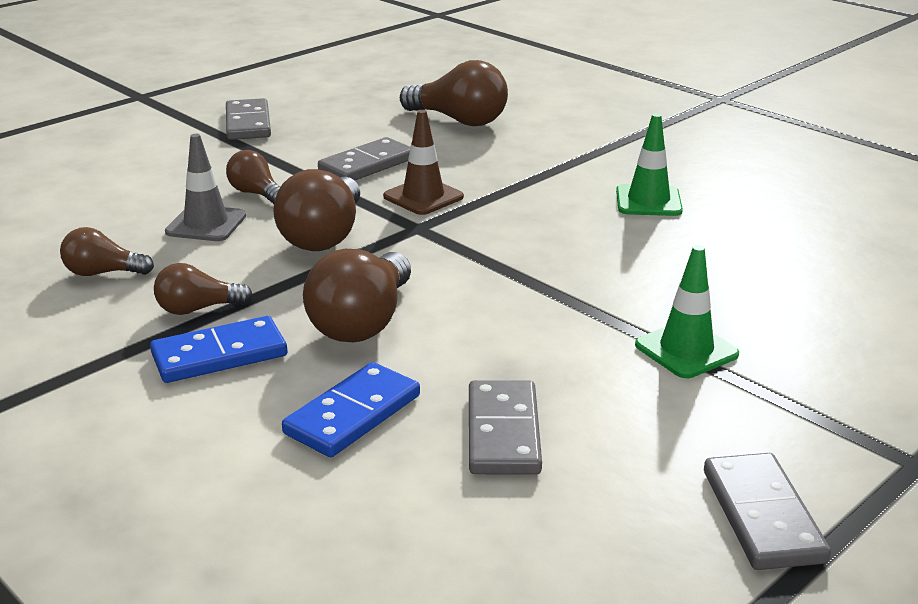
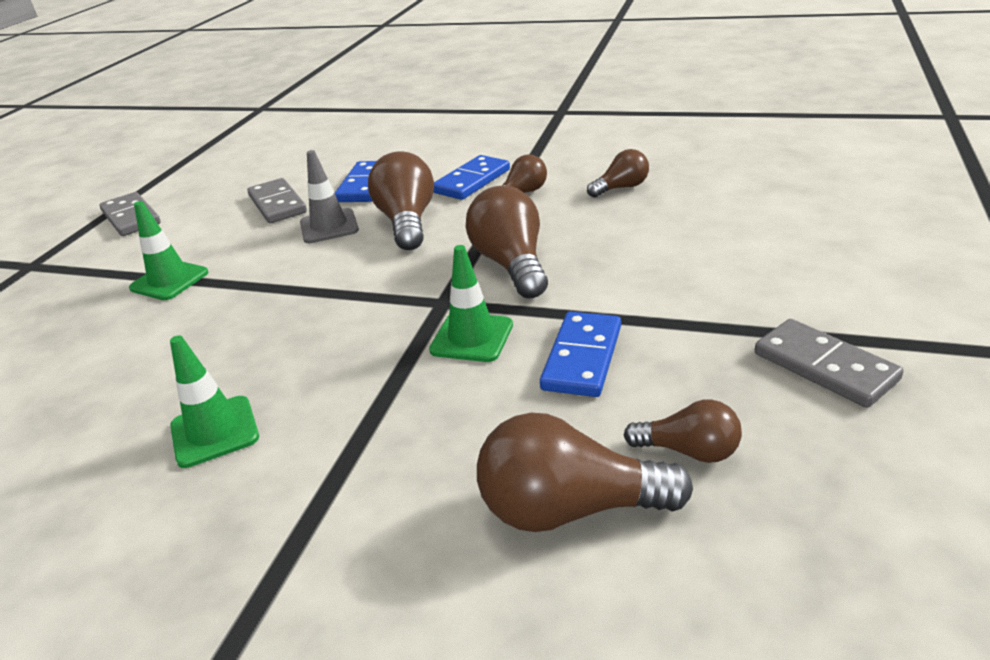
camera: 155 degrees right, 5 degrees up
grey traffic cone [165,134,246,241] -> grey traffic cone moved to [300,150,359,243]
brown light bulb [226,150,280,204] -> brown light bulb moved to [624,399,742,463]
grey domino [318,137,410,181] -> blue domino [540,312,621,397]
brown traffic cone [383,110,464,215] -> green traffic cone [429,245,513,362]

